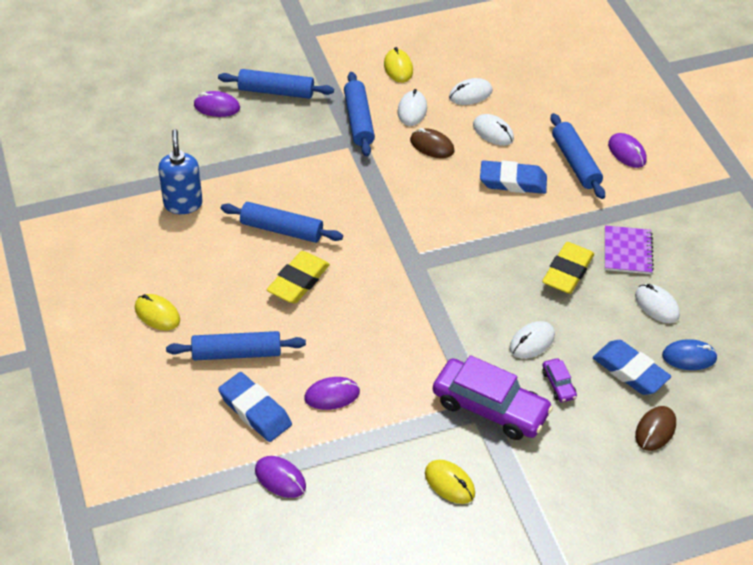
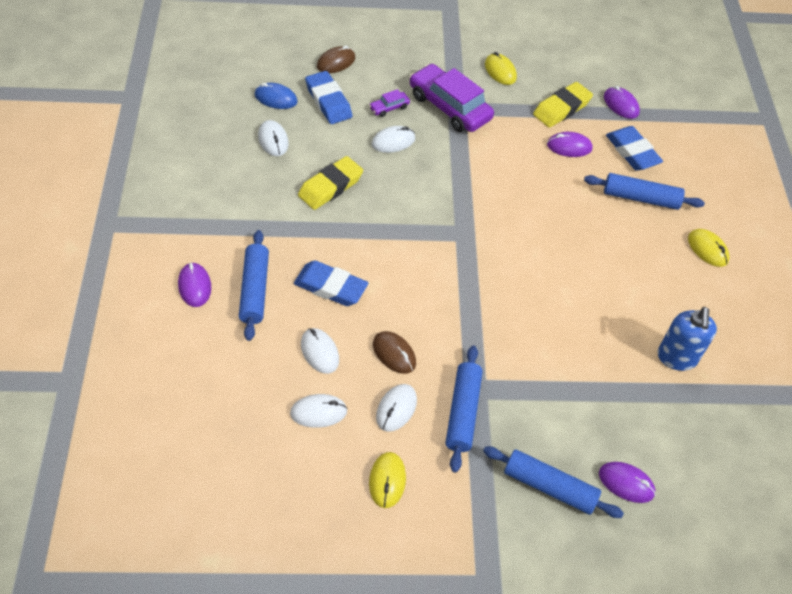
camera: 165 degrees left, 5 degrees up
blue rolling pin [221,202,343,243] -> none
yellow eraser [267,251,330,304] -> yellow eraser moved to [533,82,593,128]
purple car [542,358,577,402] -> purple car turned 120 degrees counterclockwise [369,89,410,117]
purple notebook [605,225,654,274] -> none

